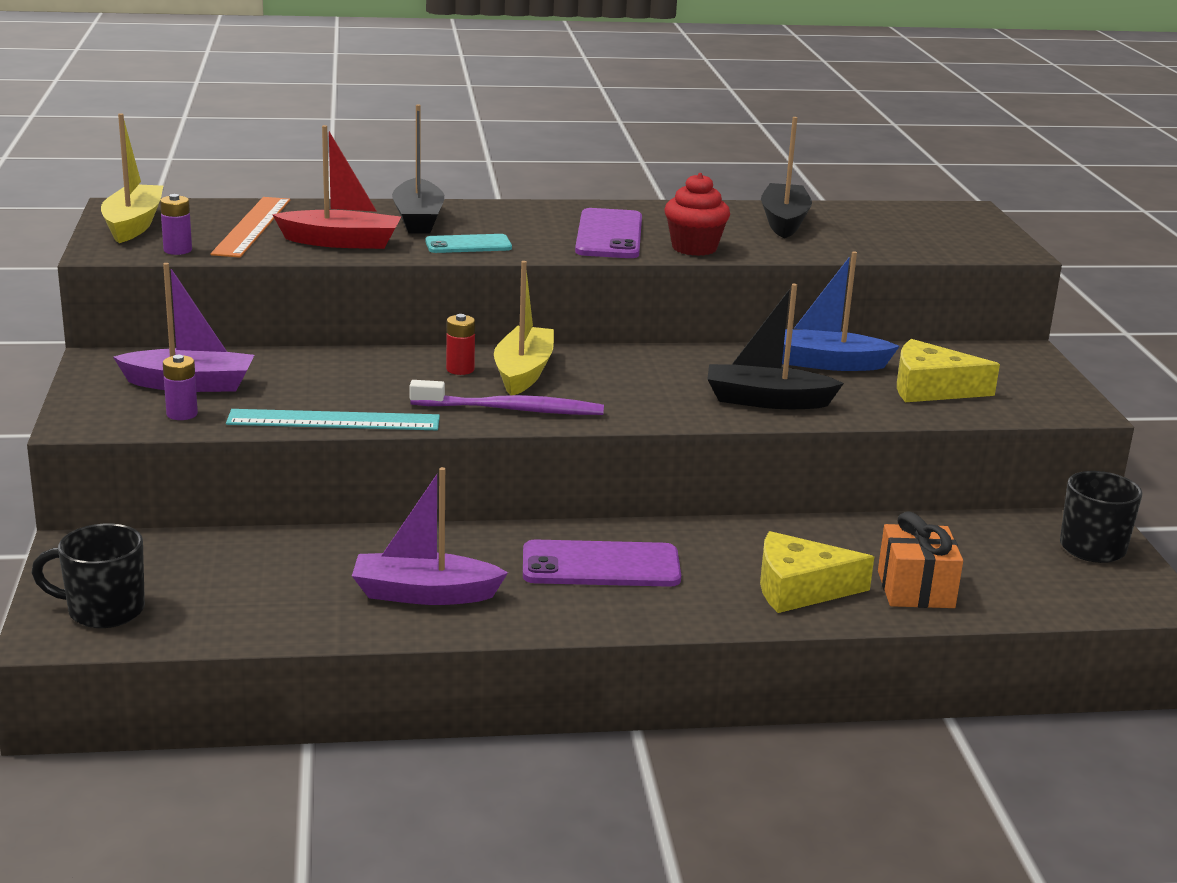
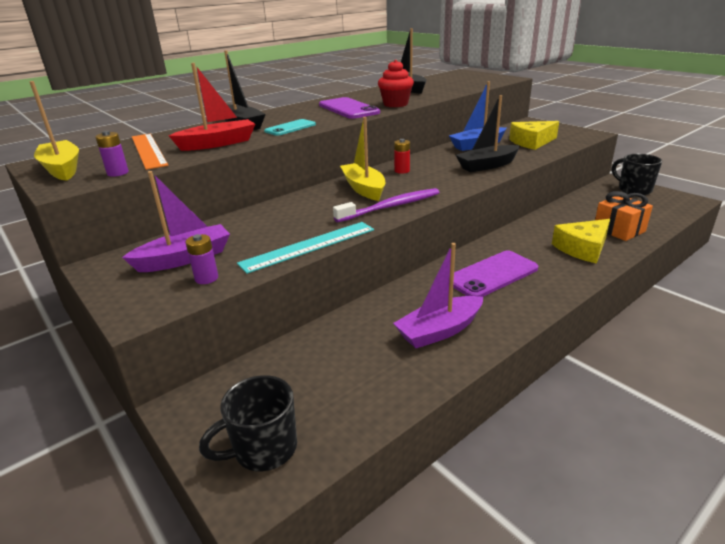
camera: 30 degrees left, 5 degrees up
red battery [446,314,475,375] -> red battery moved to [394,139,410,174]

